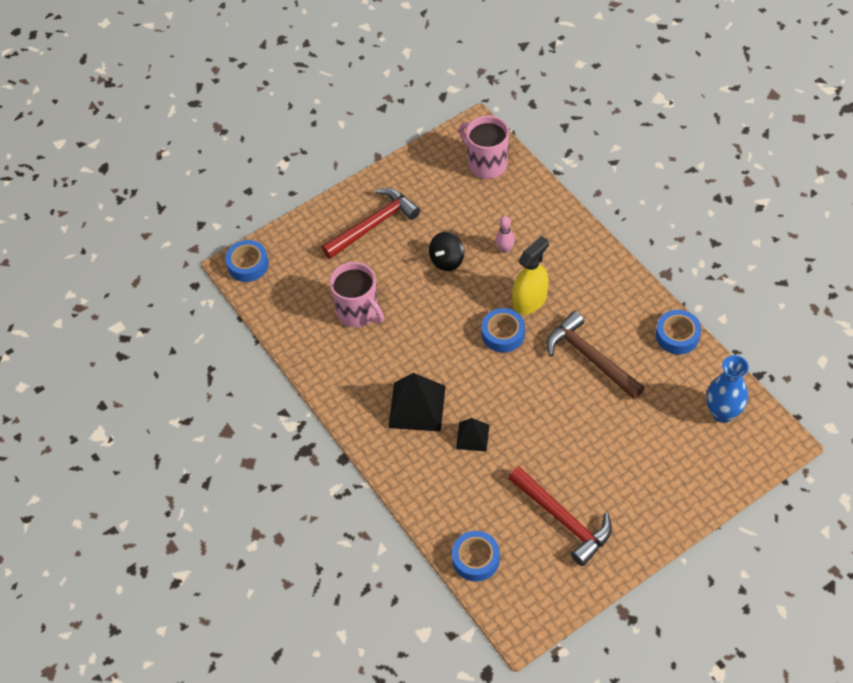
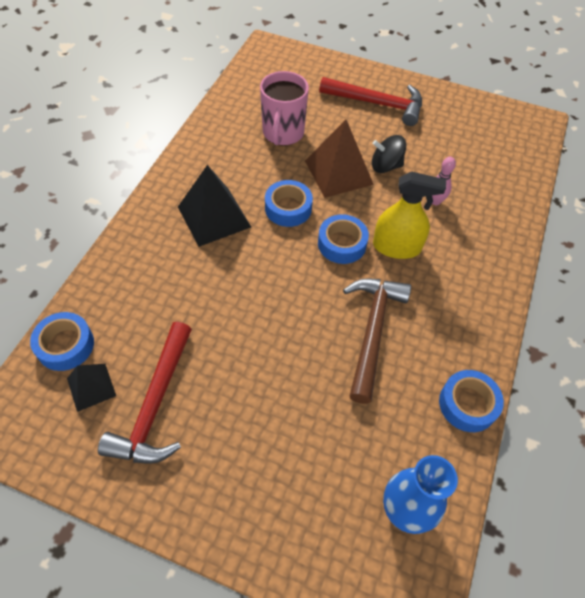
camera: 50 degrees right, 0 degrees up
blue tape [225,240,269,282] -> blue tape moved to [265,180,313,227]
black pyramid [456,418,489,452] -> black pyramid moved to [67,364,116,412]
pink mug [459,115,509,179] -> none
none -> brown pyramid [305,120,374,198]

